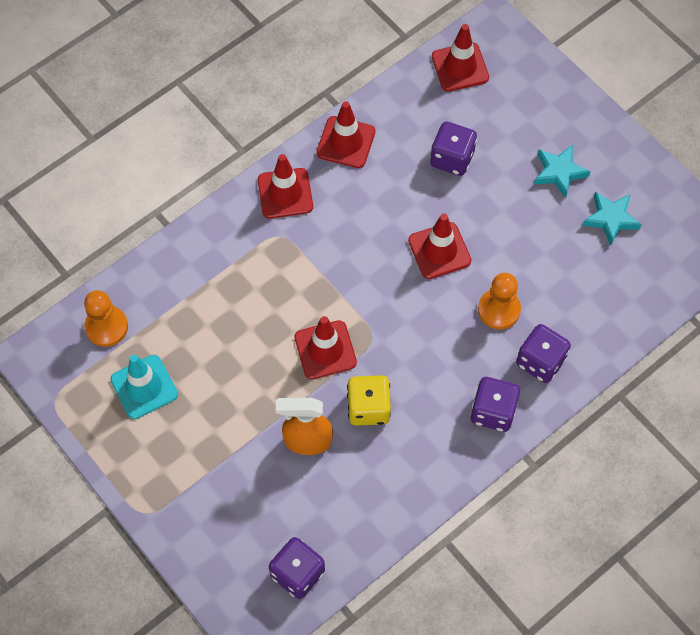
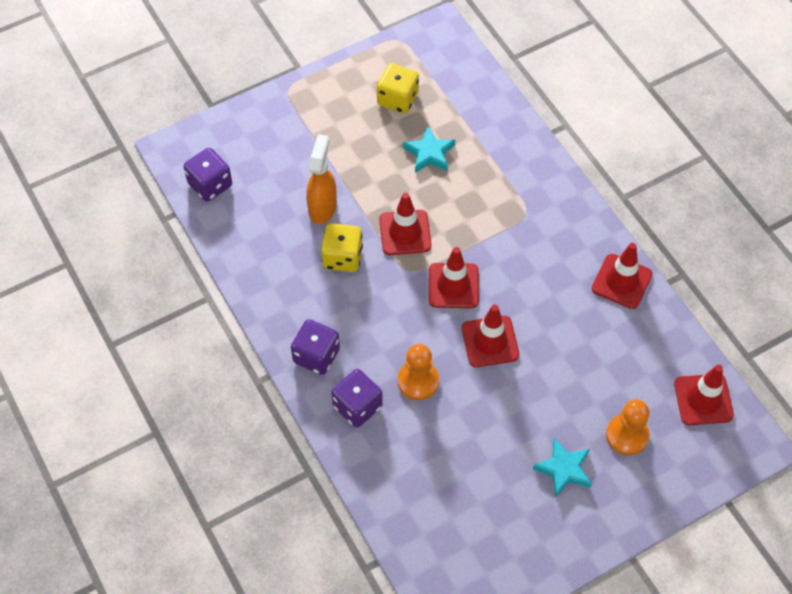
camera: 100 degrees right, 5 degrees down
orange pawn [84,290,128,347] -> orange pawn moved to [606,399,649,455]
turquoise traffic cone [110,355,178,419] -> yellow dice [377,63,419,114]
red traffic cone [258,154,313,219] -> red traffic cone moved to [429,247,479,308]
purple dice [430,121,477,176] -> none
turquoise star [582,192,642,245] -> turquoise star moved to [403,127,455,173]

